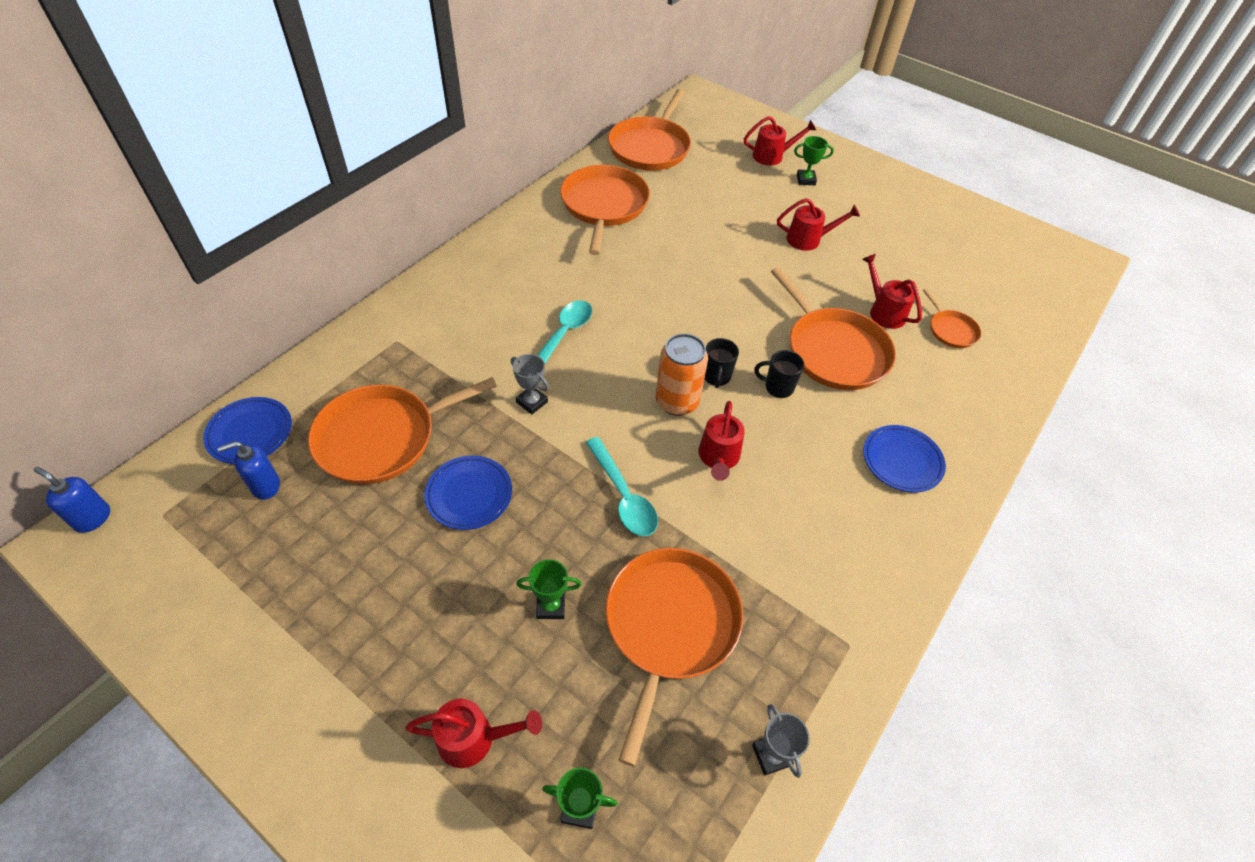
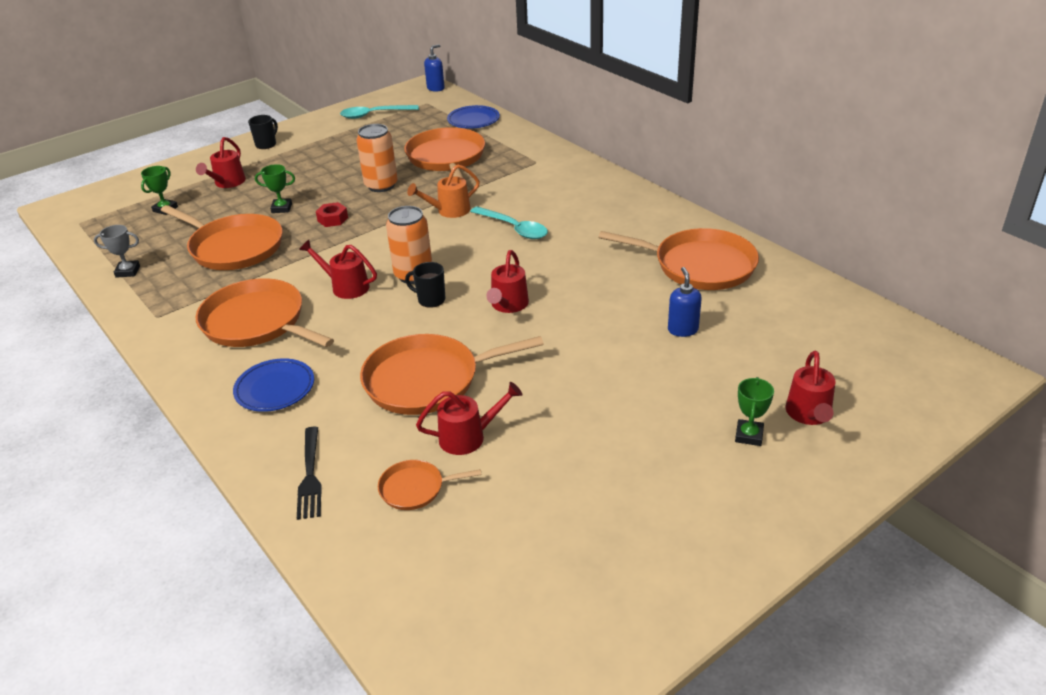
camera: 110 degrees right, 15 degrees down
blue soap dispenser [217,441,280,500] -> blue soap dispenser moved to [668,267,702,337]
blue plate [424,456,512,530] -> orange can [357,124,398,192]
grey trophy [511,354,549,414] -> orange watering can [407,164,480,218]
green trophy [516,559,581,619] -> green trophy turned 75 degrees clockwise [255,164,295,213]
turquoise spoon [585,437,658,536] -> turquoise spoon moved to [340,105,419,119]
orange pan [608,89,691,171] -> orange pan moved to [196,278,334,347]
black mug [754,350,804,398] -> black mug moved to [248,115,278,149]
red watering can [777,198,860,251] -> red watering can moved to [486,250,529,313]
none -> black fork [297,427,322,520]
none -> red nut [316,202,348,227]

